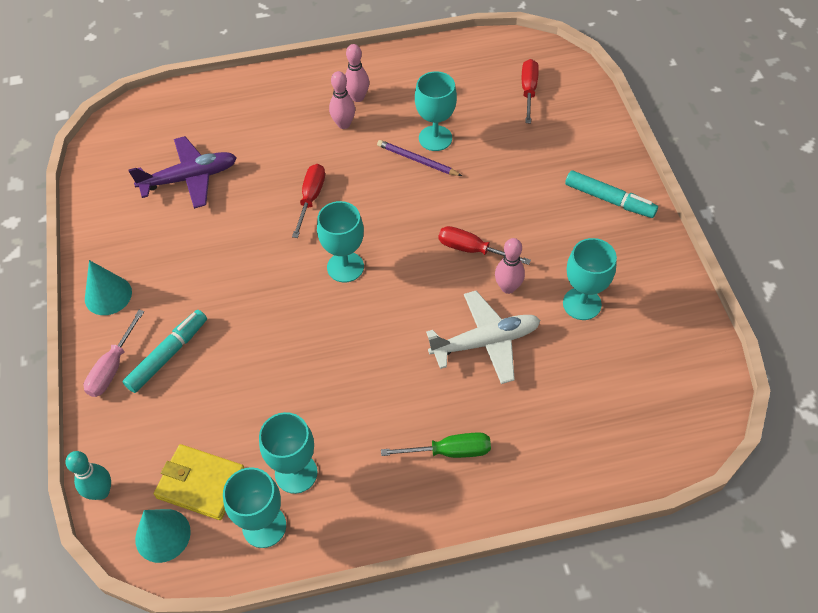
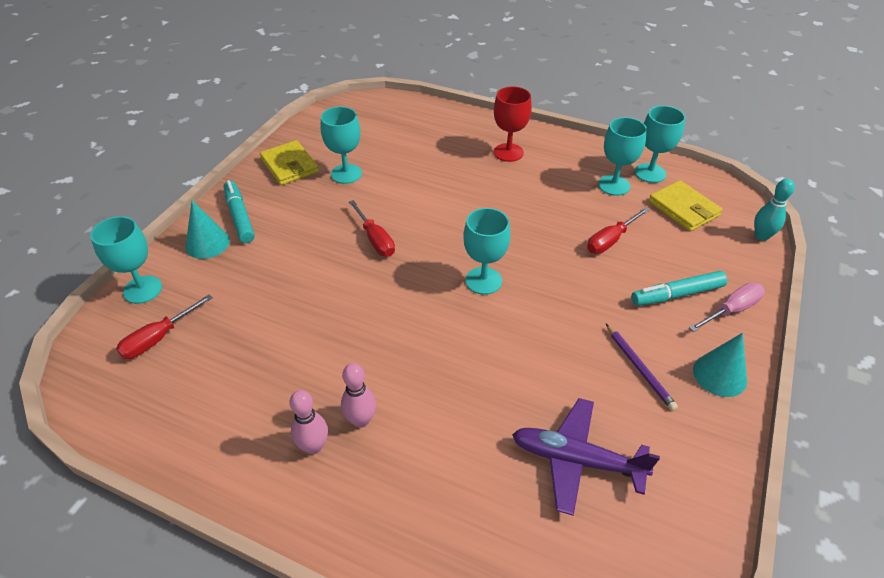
camera: 145 degrees left, 10 degrees down
turquoise cone [135,509,191,563] -> turquoise cone moved to [185,200,230,259]
red screwdriver [292,164,325,238] -> red screwdriver moved to [587,208,649,254]
purple pencil [377,140,462,176] -> purple pencil moved to [606,324,678,411]
green screwdriver [381,432,491,458] -> red goblet [494,86,532,162]
turquoise goblet [415,71,457,151] -> turquoise goblet moved to [90,216,162,304]
white plane [426,291,540,384] -> none
pink bowling pin [495,238,525,294] -> none
none -> yellow wallet [260,140,319,185]

